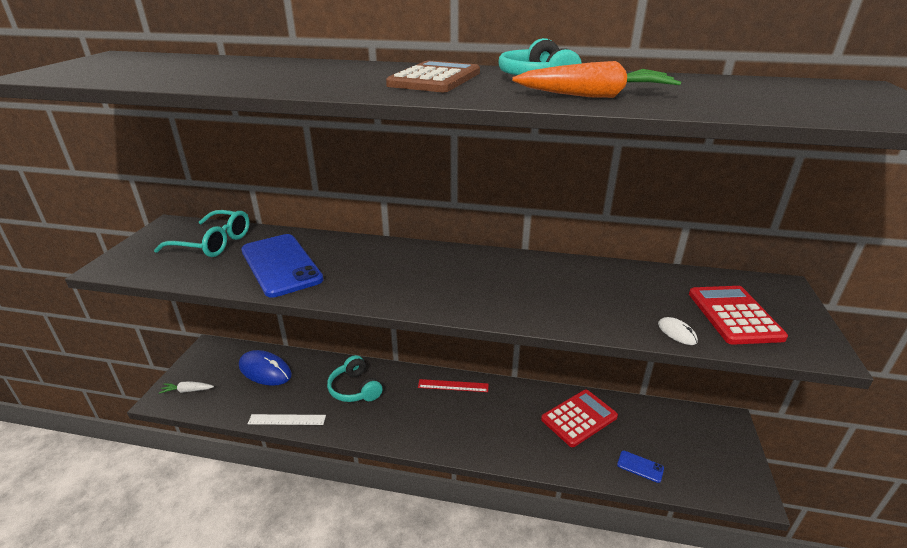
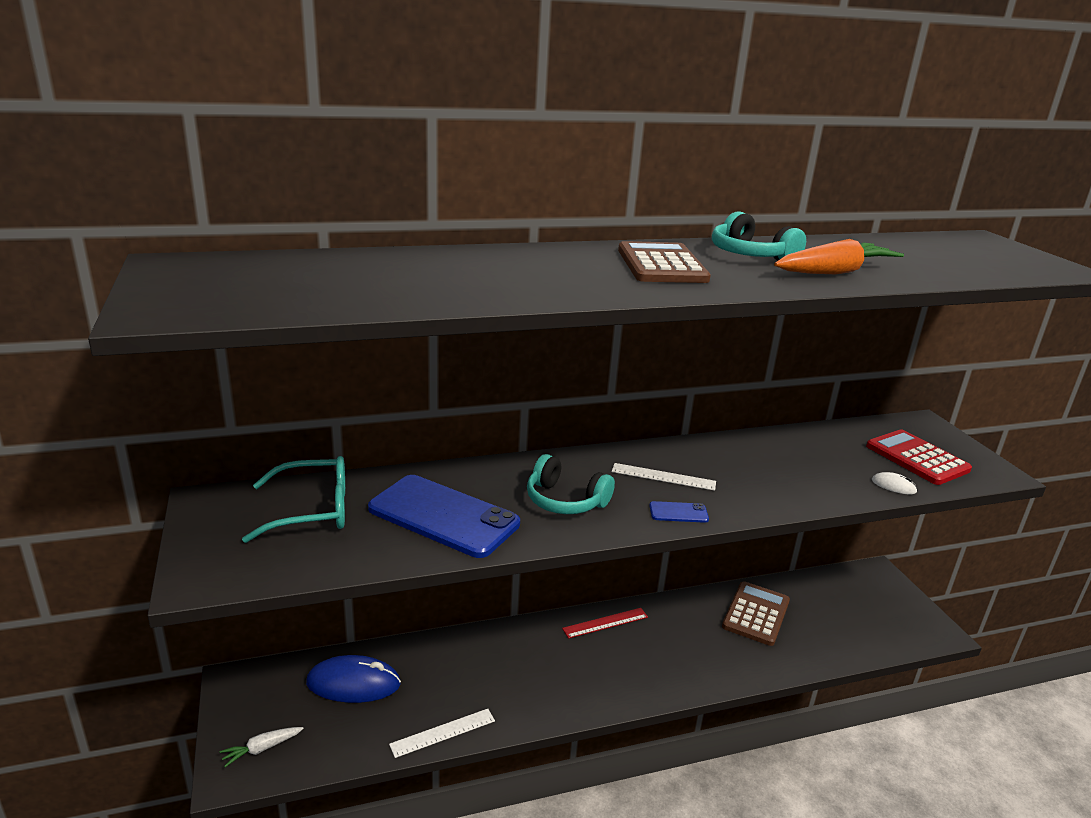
camera: 30 degrees left, 5 degrees down
turquoise headphones [327,355,382,402] -> turquoise headphones moved to [527,454,615,514]
red calculator [541,390,618,447] -> brown calculator [722,581,790,646]
blue phone [617,451,664,483] -> blue phone moved to [649,501,709,523]
none -> white ruler [611,463,716,491]

